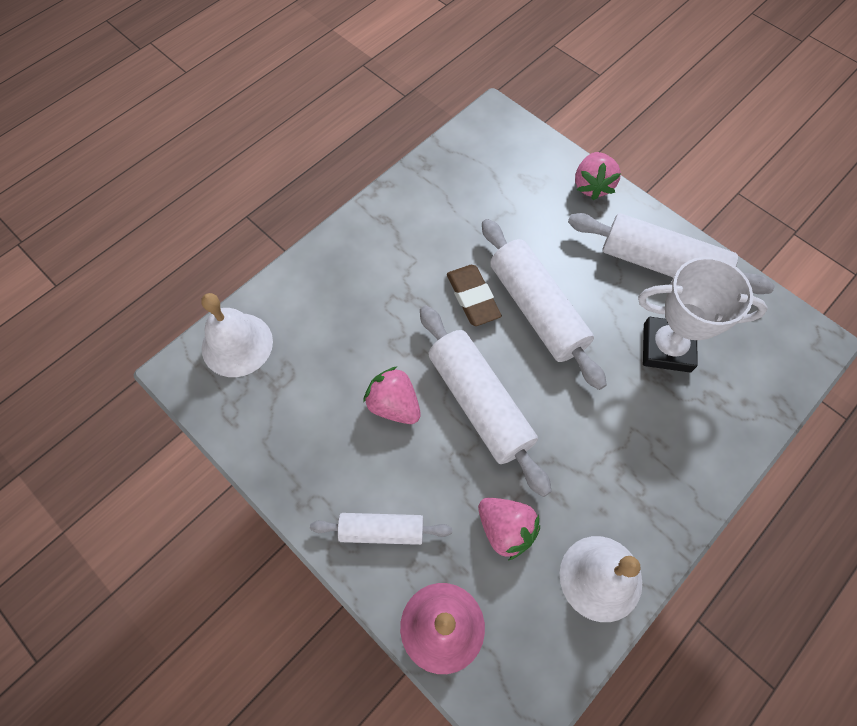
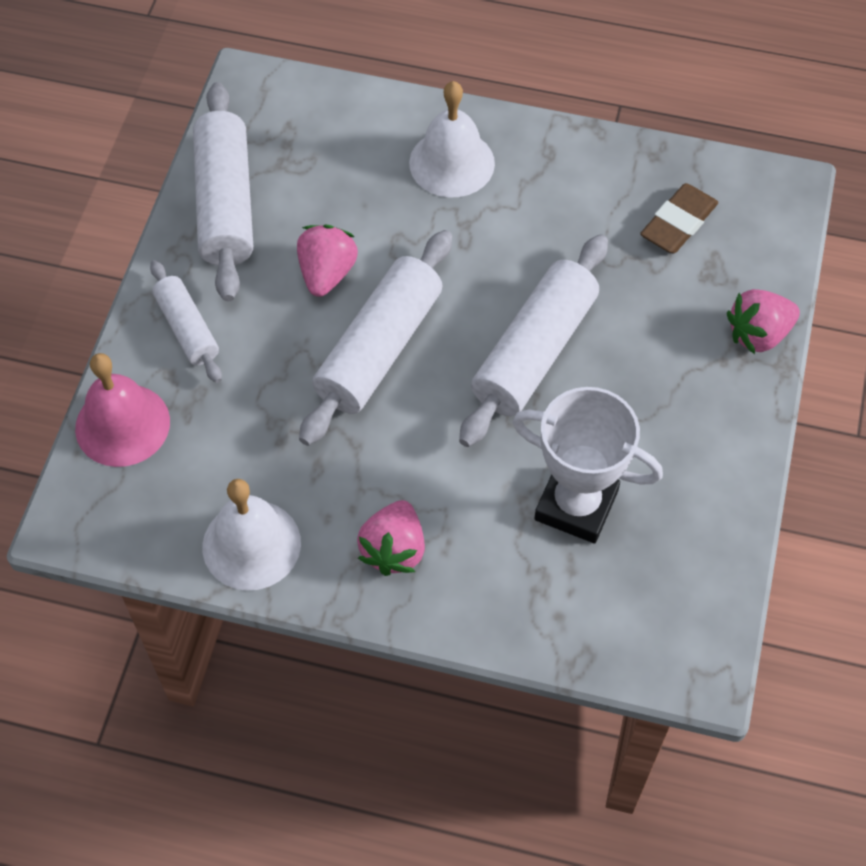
camera: 60 degrees right, 5 degrees down
white bell [201,293,273,377] -> white bell moved to [409,81,495,198]
brown eraser [447,265,502,326] -> brown eraser moved to [640,183,718,253]
pink strawberry [478,498,540,561] -> pink strawberry moved to [357,500,425,576]
white rolling pin [568,213,775,294] -> white rolling pin moved to [193,82,253,301]
white trophy [638,257,768,372] -> white trophy turned 45 degrees counterclockwise [512,387,663,543]

